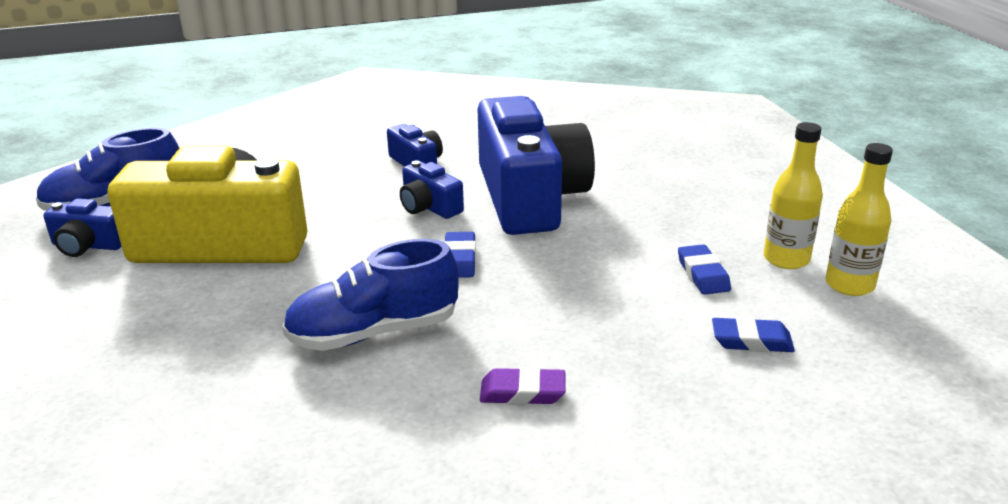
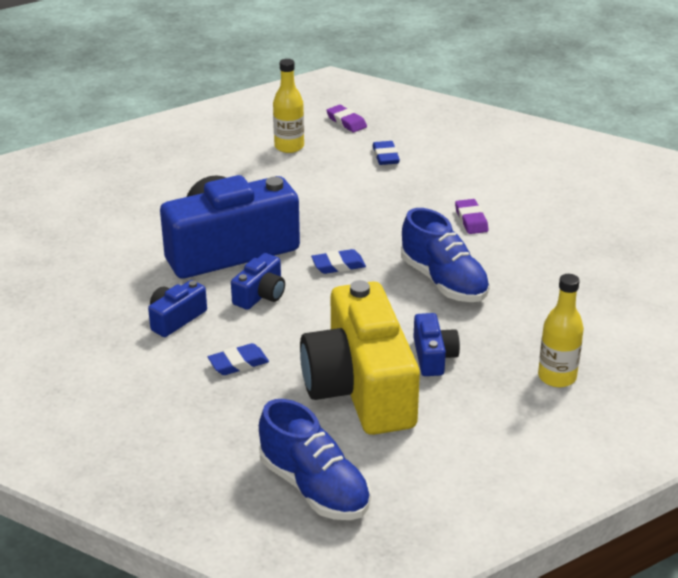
camera: 105 degrees left, 5 degrees up
blue camera [43,198,122,257] -> blue camera moved to [413,313,460,376]
blue eraser [678,244,731,295] -> blue eraser moved to [208,343,269,375]
yellow bottle [826,143,893,296] -> yellow bottle moved to [538,274,584,387]
none -> purple eraser [326,105,367,132]

